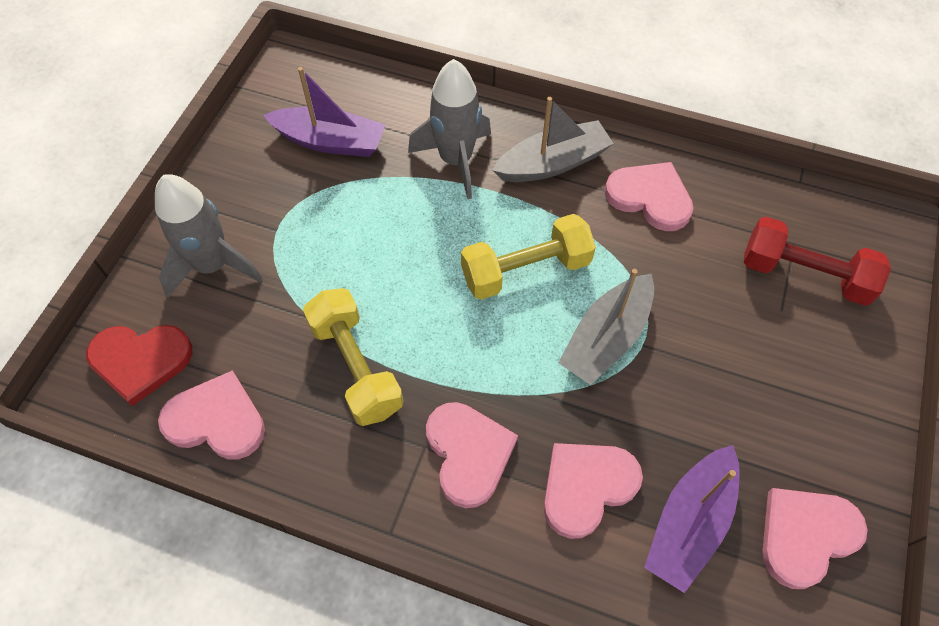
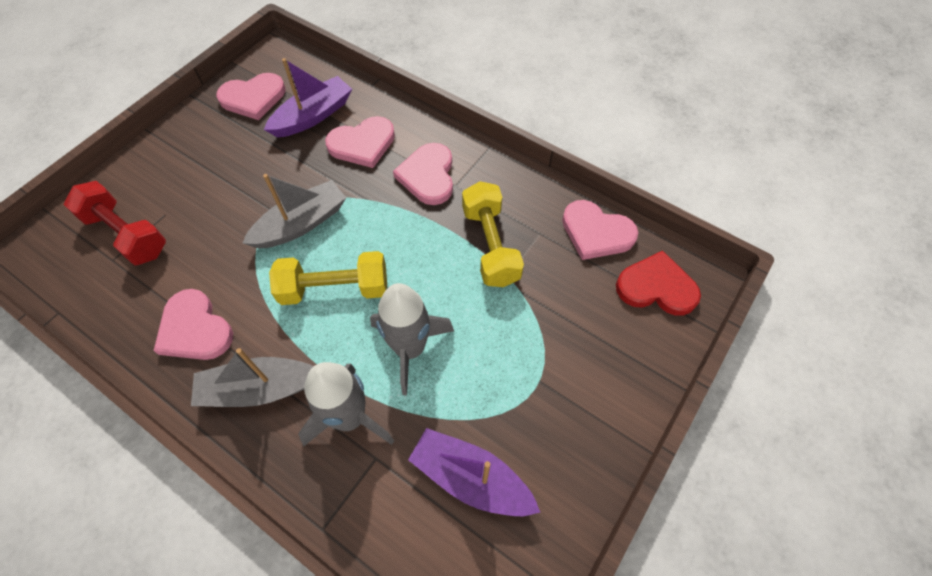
camera: 165 degrees left, 0 degrees up
grey rocket [155,174,262,297] -> grey rocket moved to [370,283,454,396]

